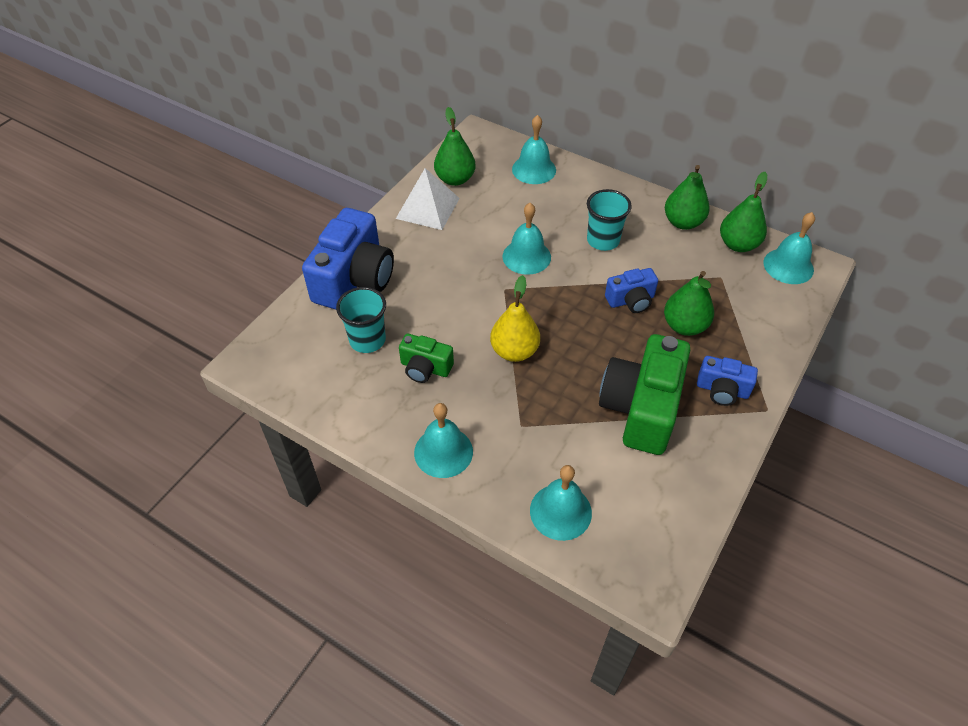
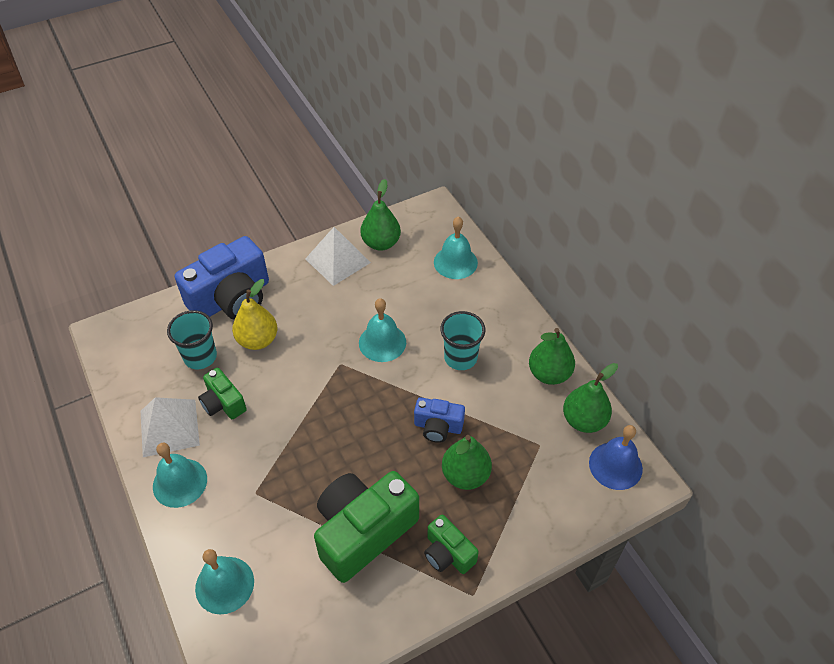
camera: 30 degrees right, 0 degrees up
yellow pear [490,275,540,362] -> yellow pear moved to [232,279,277,350]
blue camera [697,356,758,406] -> green camera [424,514,479,574]
turquoise bell [763,212,815,284] -> blue bell [589,425,643,490]
none -> white pyramid [141,397,200,457]

